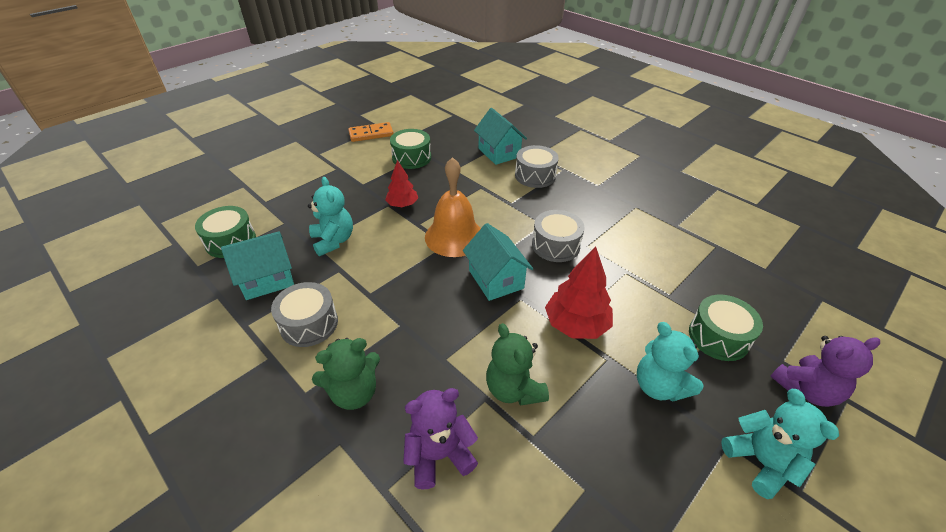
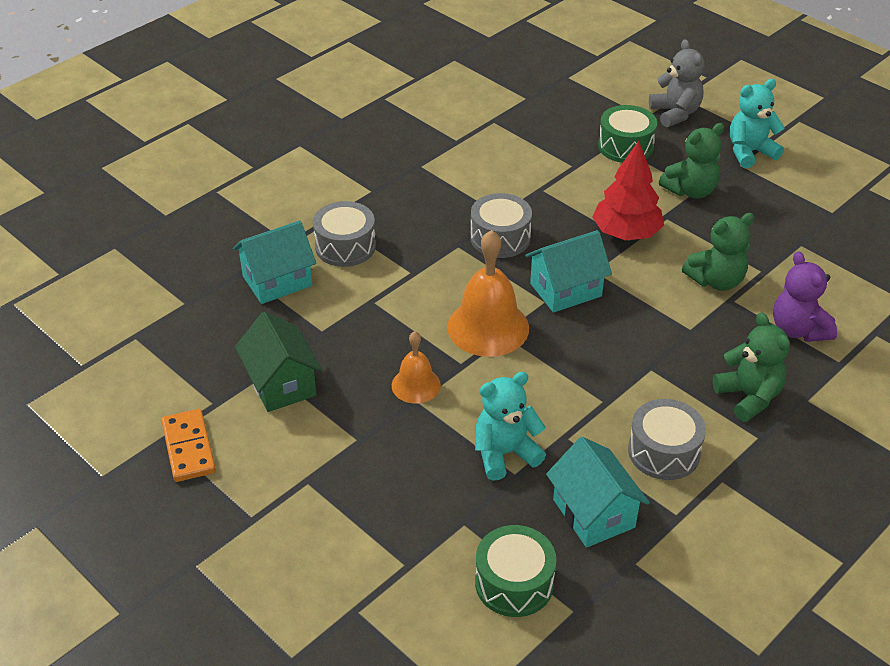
camera: 90 degrees left, 0 degrees up
red tree [385,160,418,207] -> orange bell [392,331,441,404]
green drum [390,129,431,169] -> green house [235,312,323,412]
turquoise teddy bear [637,322,704,402] -> green teddy bear [659,123,724,199]
purple teddy bear [770,336,880,407] -> grey teddy bear [649,39,705,127]

